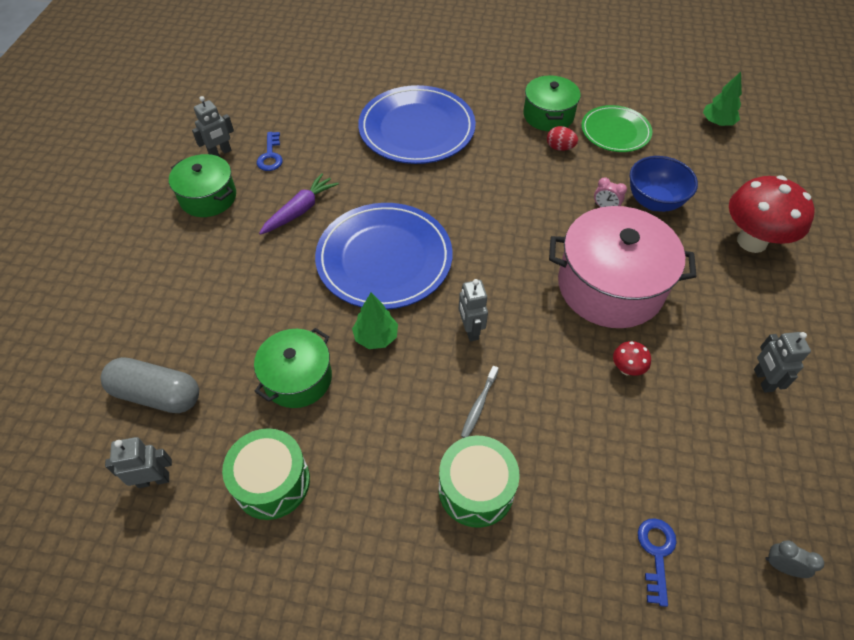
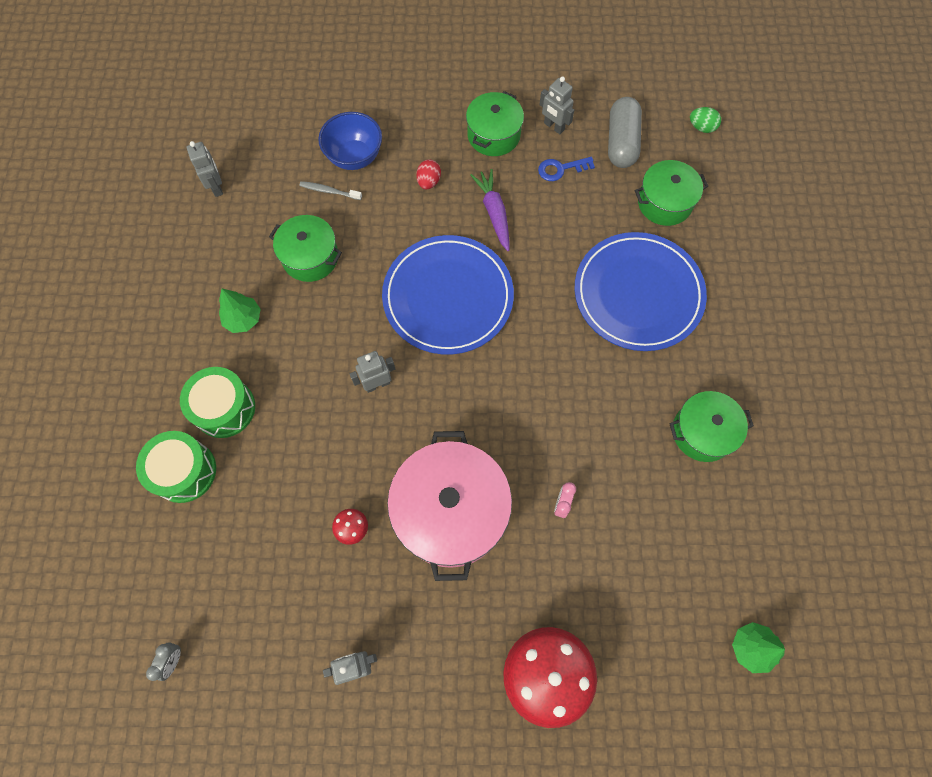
camera: 80 degrees right, 15 degrees up
grey capsule [100,357,199,413] -> grey capsule moved to [608,97,642,168]
green drum [222,428,310,520] -> green drum moved to [136,431,216,503]
purple carrot [259,173,339,235] -> purple carrot turned 135 degrees counterclockwise [470,169,509,251]
green tree [352,293,398,349] -> green tree moved to [219,289,261,333]
grey toothbrush [461,366,498,438] -> grey toothbrush moved to [299,181,362,200]
red egg [547,126,578,151] -> red egg moved to [416,160,441,190]
green plate [581,105,652,152] -> none
blue bowl [630,156,698,212] -> blue bowl moved to [318,112,382,170]
blue key [638,518,677,607] -> none
none -> green pot [635,160,708,226]
none -> green egg [690,107,721,133]

